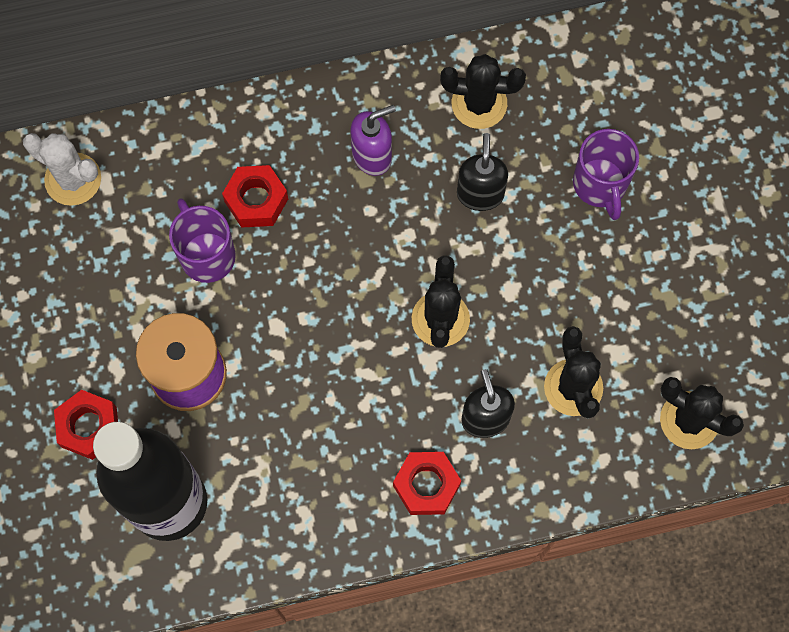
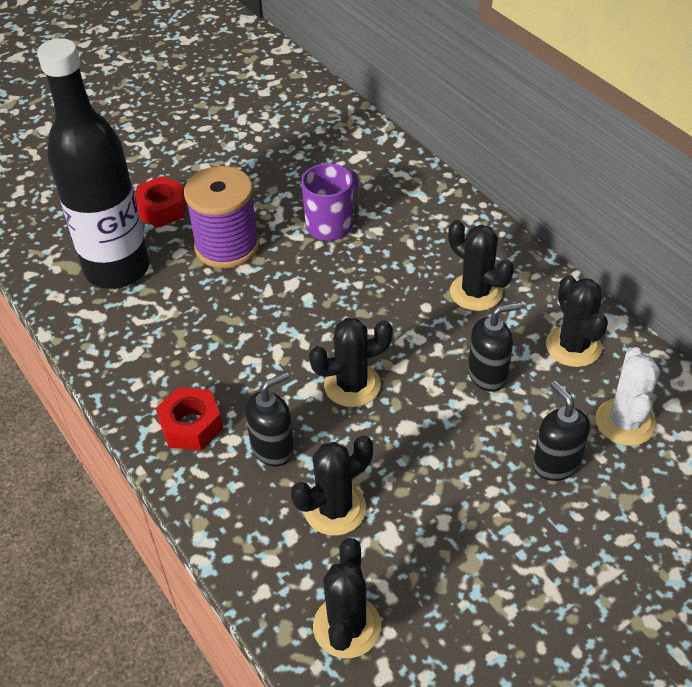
camera: 70 degrees right, 25 degrees down
white cactus [23,133,101,206] -> white cactus moved to [596,347,660,446]
red nut [222,165,288,228] -> none
purple soap dispenser [351,105,396,176] -> black cactus [448,220,514,311]
purple mug [573,129,639,220] -> black soap dispenser [533,381,590,481]

